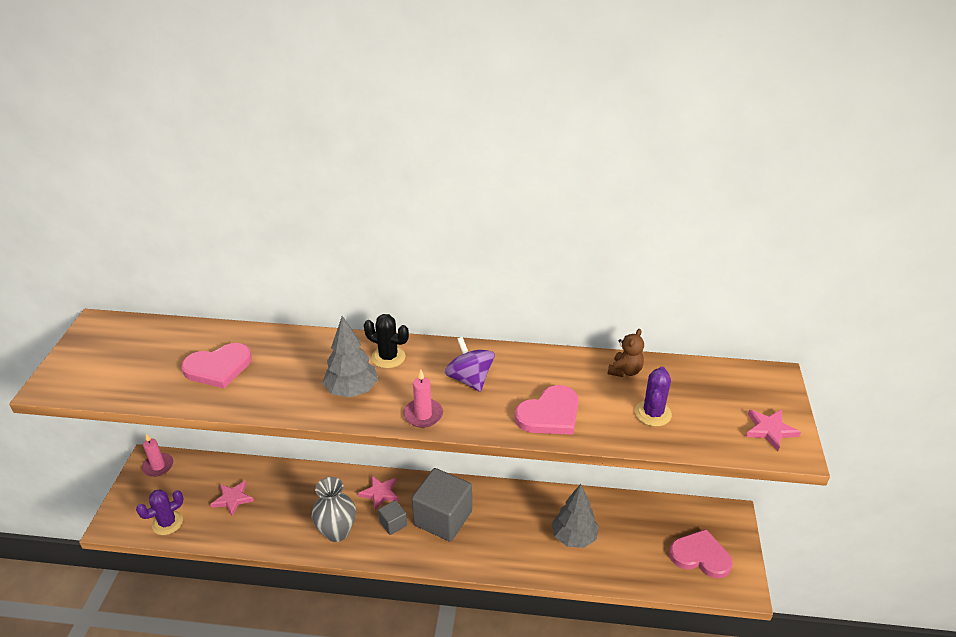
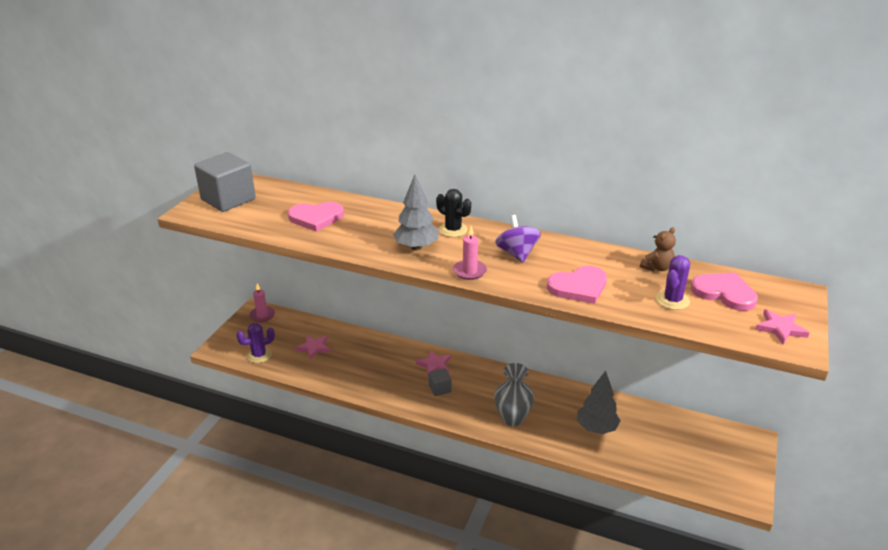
camera: 15 degrees right, 5 degrees down
grey vase [312,477,356,542] -> grey vase moved to [494,363,534,426]
grey cube [412,468,472,542] -> grey cube moved to [194,152,256,212]
pink heart [669,529,733,578] -> pink heart moved to [691,273,758,311]

